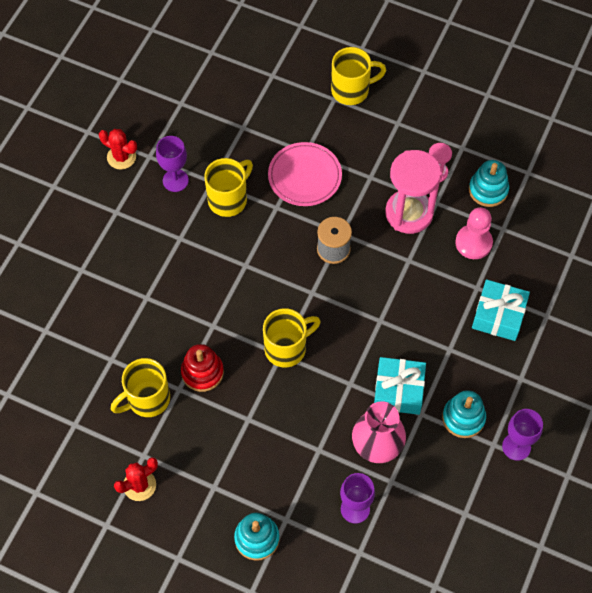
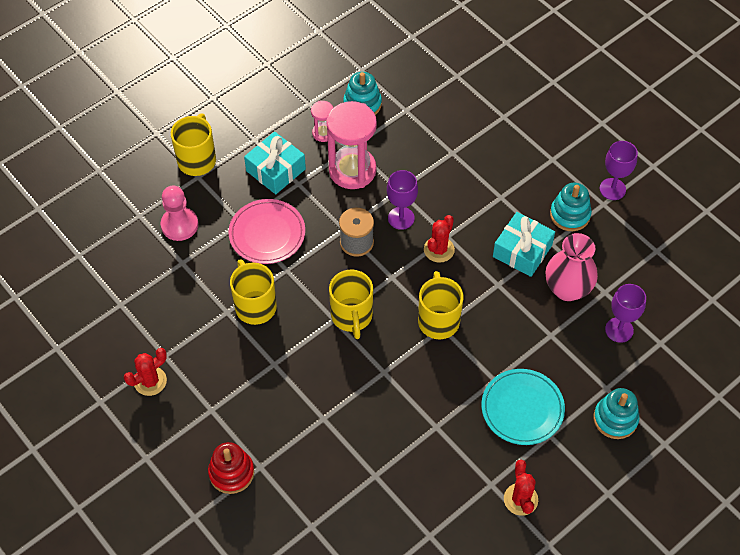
camera: 65 degrees left, 5 degrees down
yellow mug [111,358,170,417] -> yellow mug moved to [329,269,373,339]
purple goblet [156,136,189,192] -> purple goblet moved to [387,170,418,230]
red stacking toy [181,344,224,392] -> red stacking toy moved to [208,442,254,494]
pink pawn [455,207,493,259] -> pink pawn moved to [161,186,198,241]
turquoise gift [472,280,530,341] -> turquoise gift moved to [244,132,306,194]
none -> red cactus [424,215,455,263]
none -> turquoise plate [481,369,565,445]

